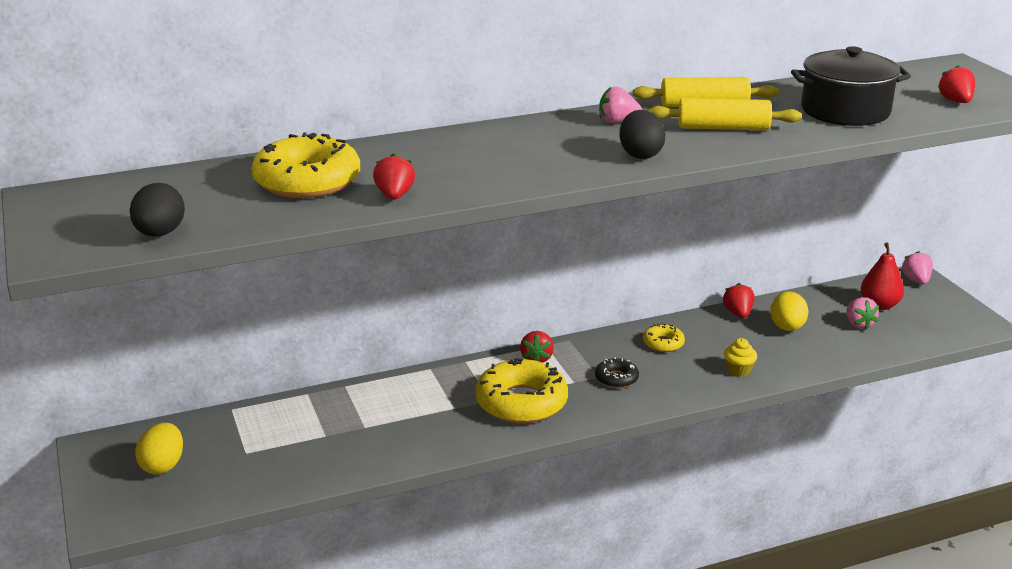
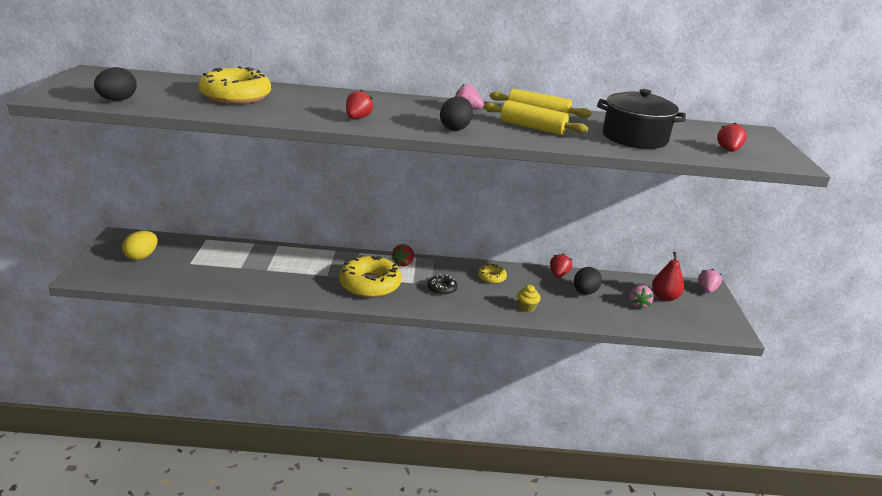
camera: 20 degrees right, 0 degrees up
red strawberry [373,154,415,200] -> red strawberry moved to [346,90,373,119]
yellow egg [770,292,809,331] -> black egg [574,267,602,295]

